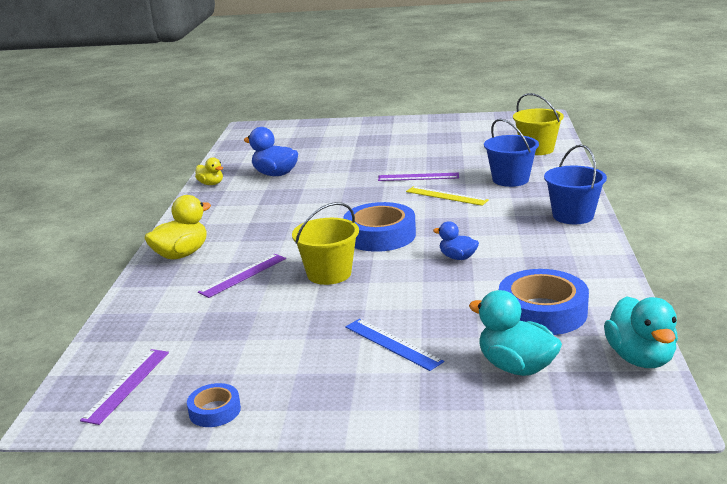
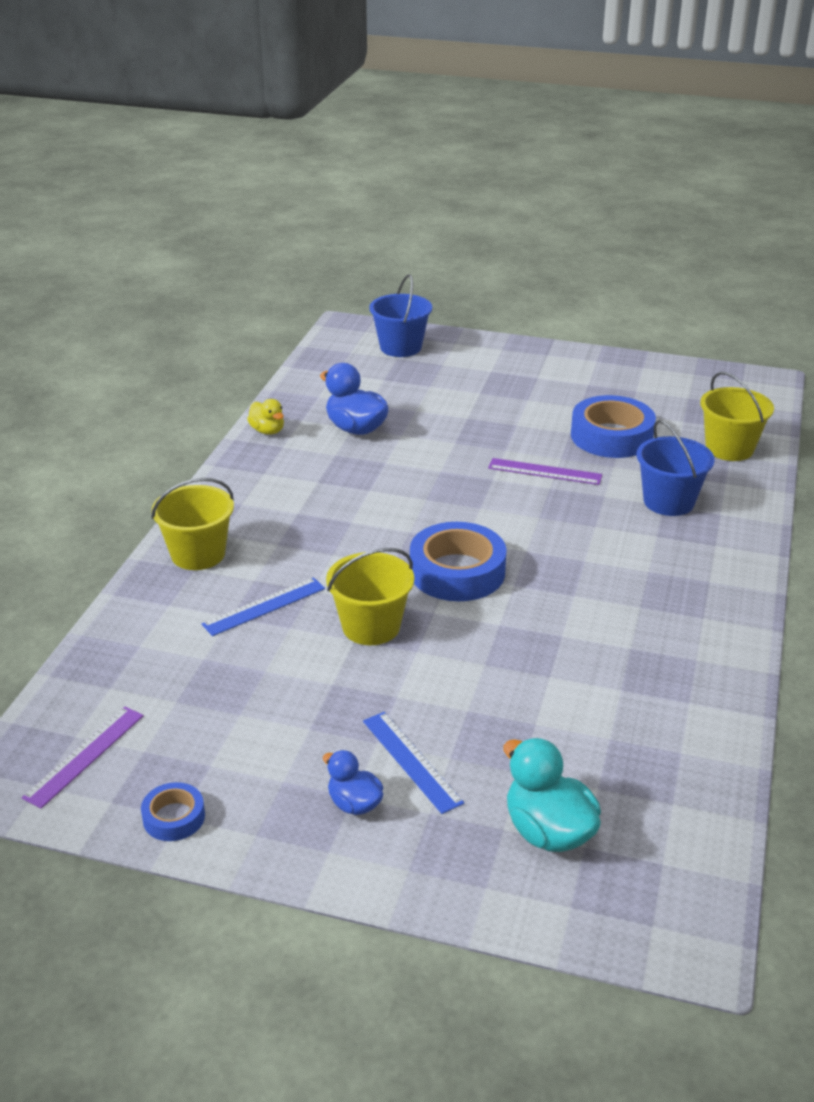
camera: 10 degrees right, 10 degrees up
yellow duck [144,195,211,259] -> yellow bucket [151,478,234,570]
purple ruler [198,254,286,298] -> blue ruler [202,577,325,636]
yellow ruler [406,186,489,206] -> none
blue duck [433,221,479,260] -> blue duck moved to [323,750,383,815]
blue tape [499,269,589,335] -> blue tape moved to [571,395,656,458]
blue bucket [544,145,607,224] -> blue bucket moved to [369,274,432,357]
turquoise duck [604,296,678,368] -> none

